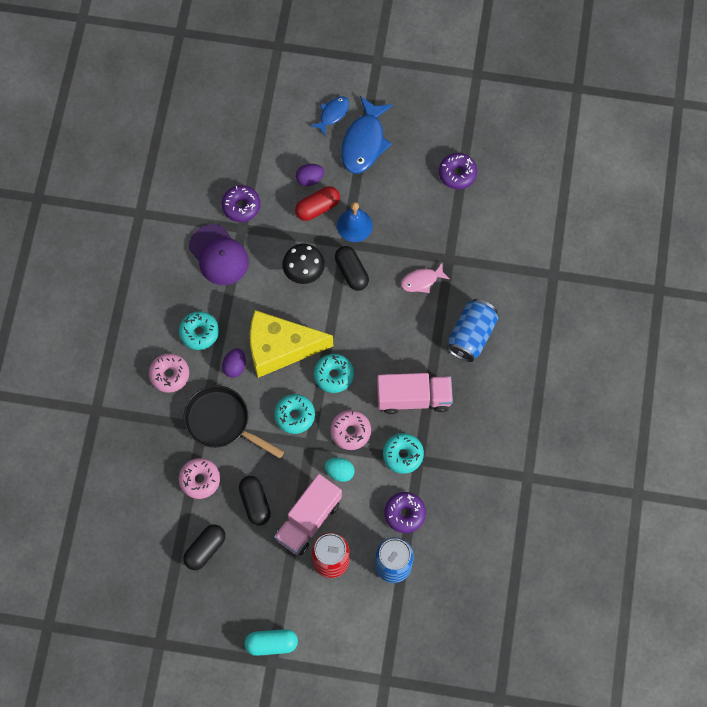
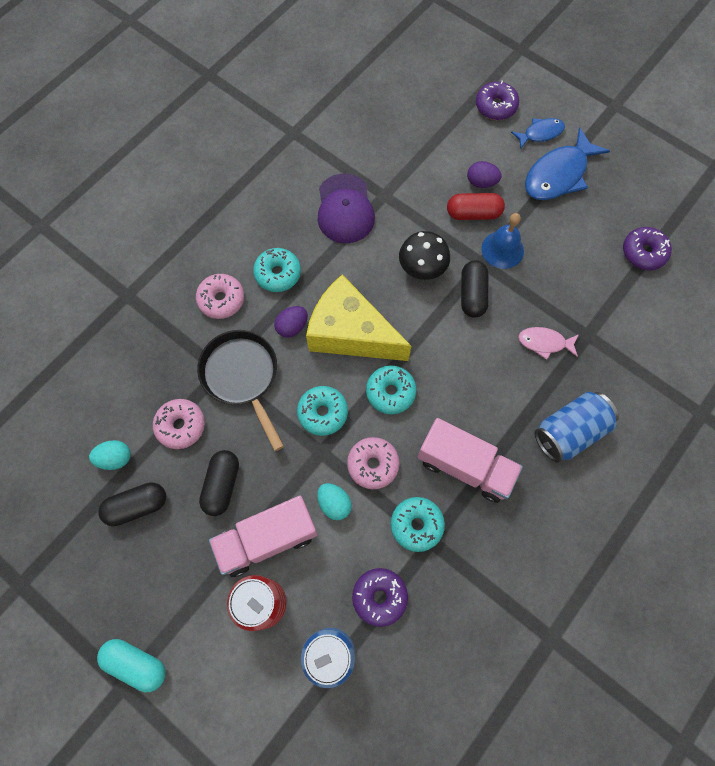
camera: 30 degrees right, 0 degrees up
purple donut [222,185,261,222] -> purple donut moved to [476,81,519,120]
none -> turquoise egg [89,440,131,470]

